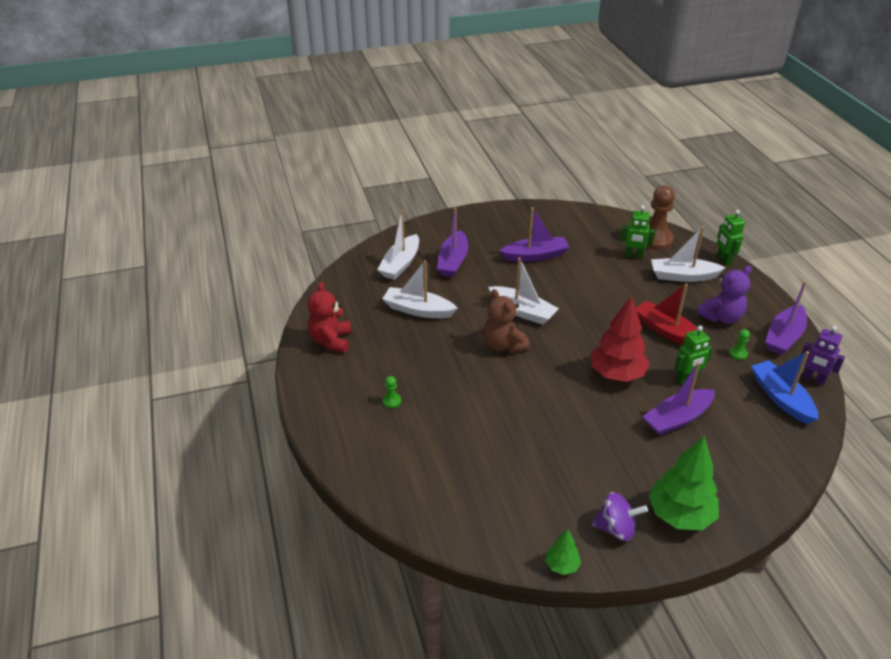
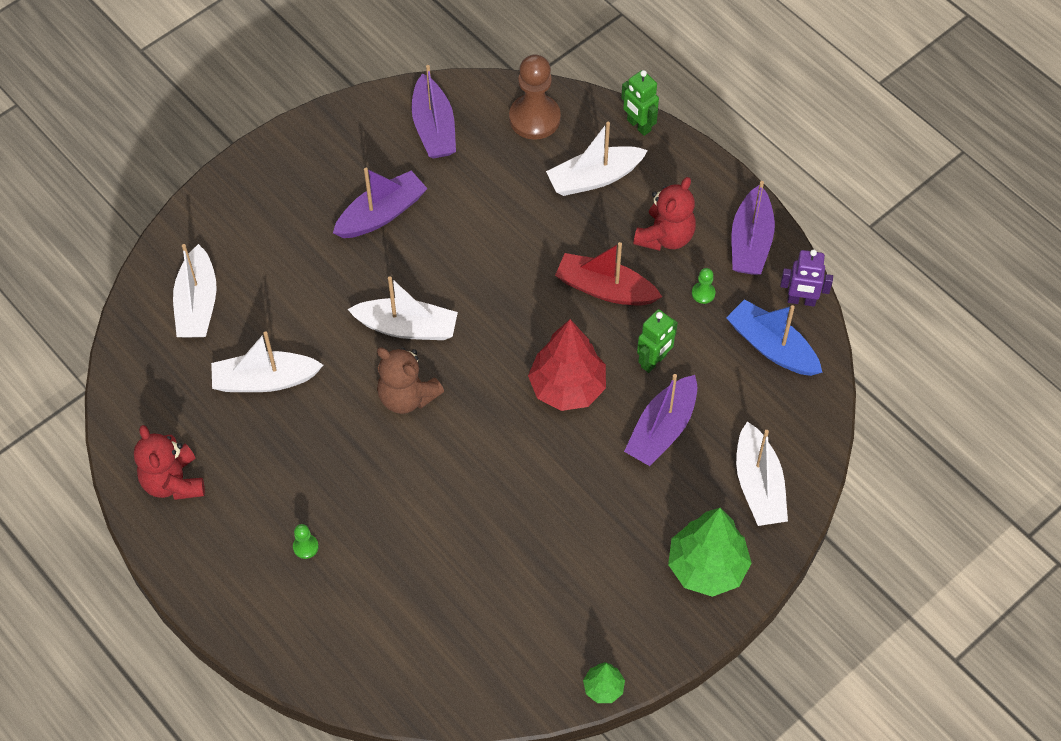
camera: 25 degrees left, 20 degrees up
purple boat [437,207,468,277] -> purple boat moved to [412,65,456,159]
purple spinning top [592,492,648,541] -> none
green robot [620,205,655,259] -> none
purple teddy bear [697,266,752,324] -> red teddy bear [633,177,696,251]
none -> white boat [736,421,788,526]

